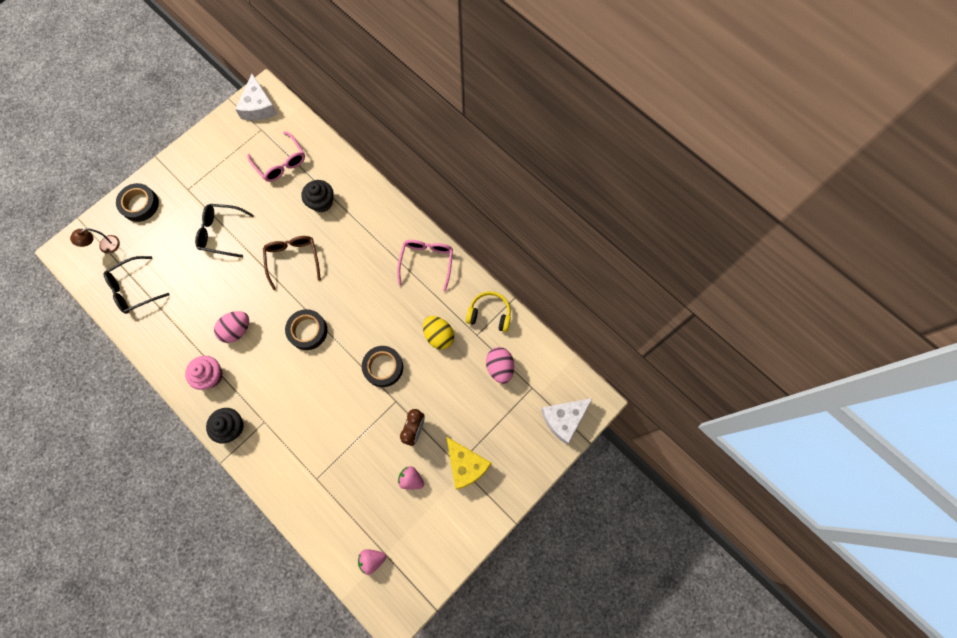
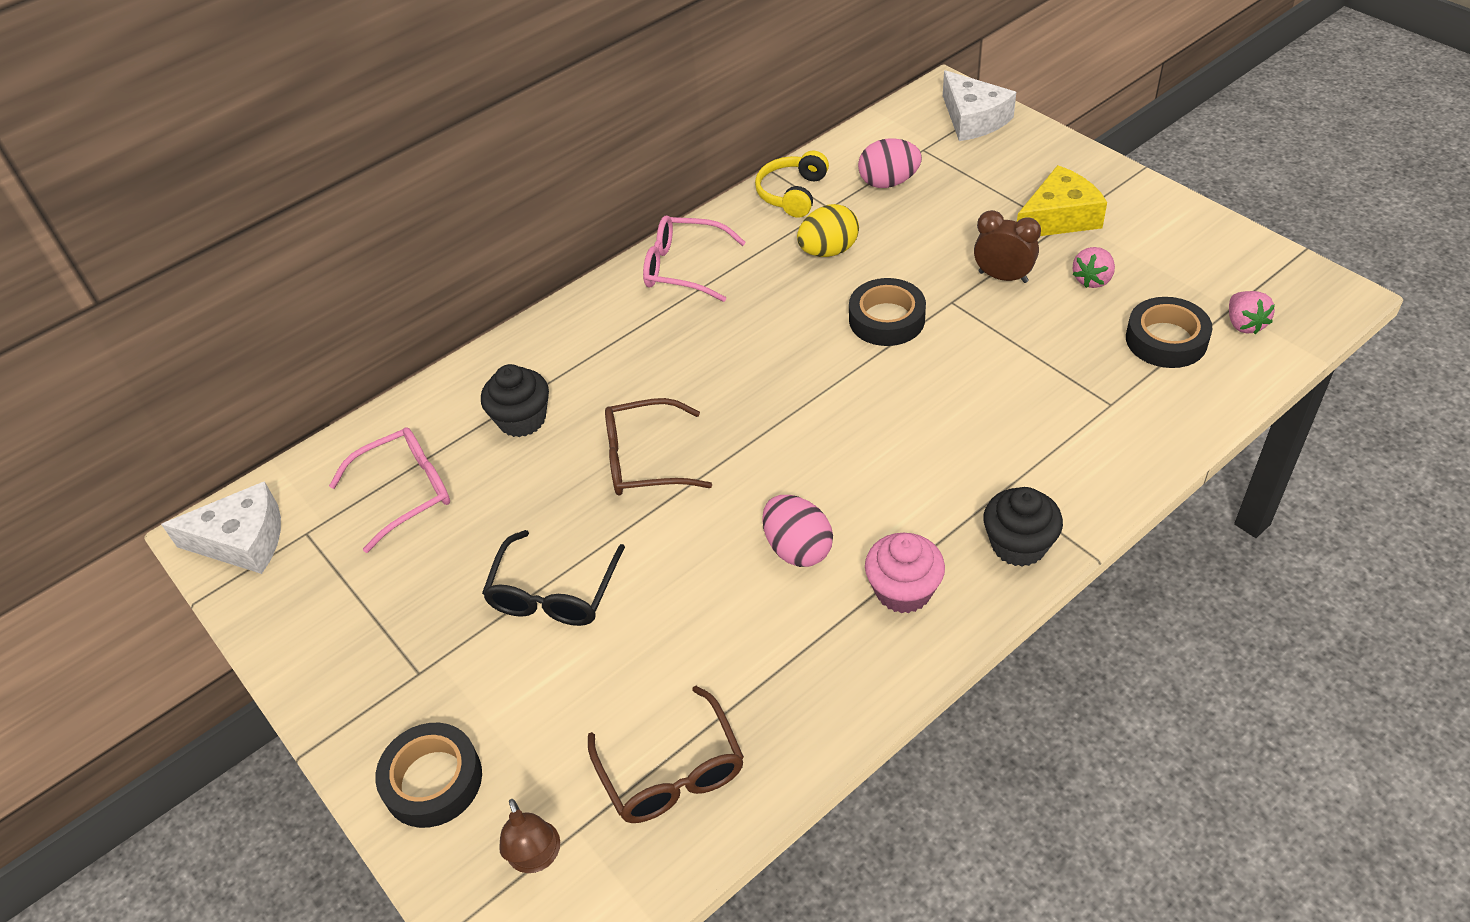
camera: 80 degrees left, 25 degrees down
black glasses [104,256,169,314] -> brown glasses [588,686,744,823]
black tape [285,309,327,350] -> black tape moved to [1126,297,1212,368]

